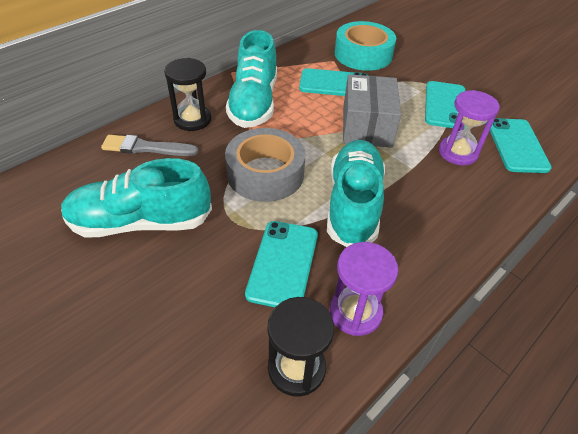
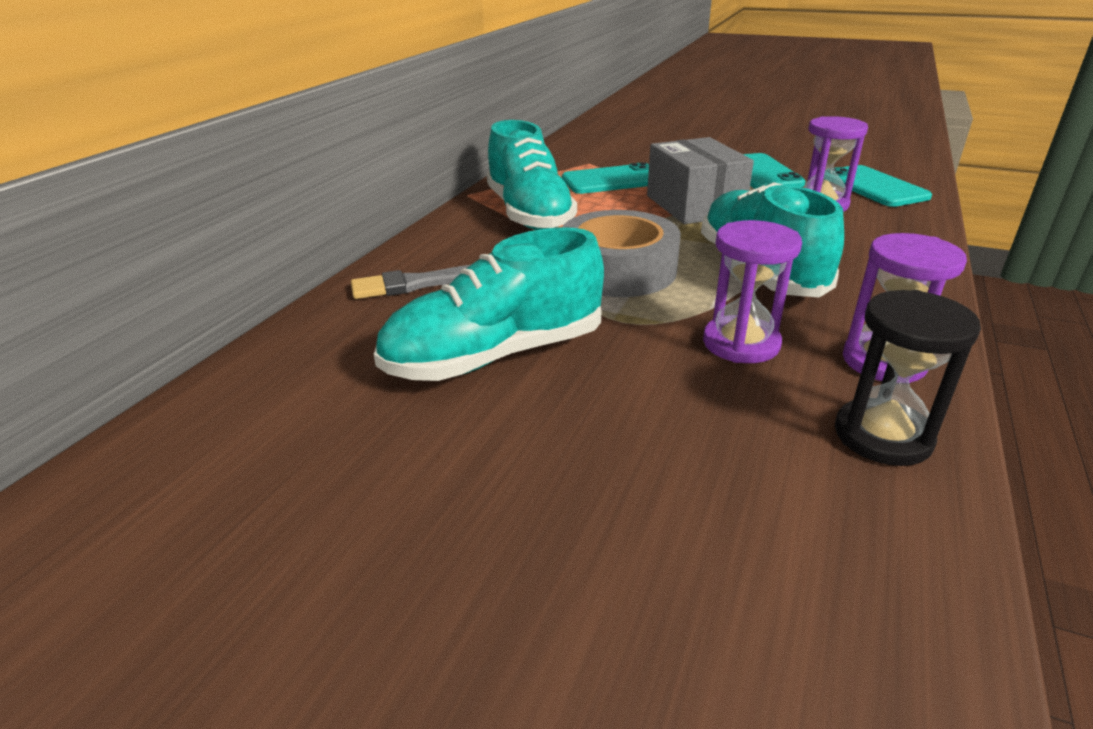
camera: 20 degrees left, 15 degrees down
black hourglass [164,58,211,131] -> none
turquoise phone [245,221,318,307] -> purple hourglass [703,220,802,363]
turquoise tape [335,21,396,71] -> none

